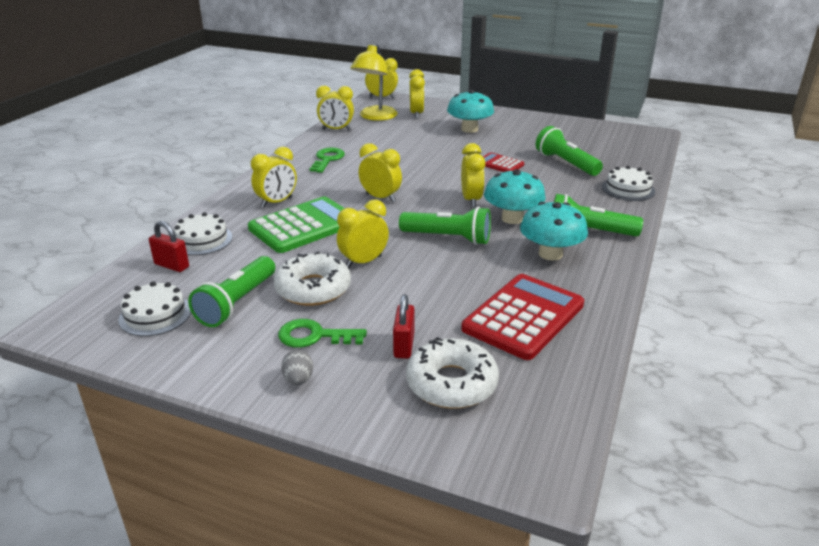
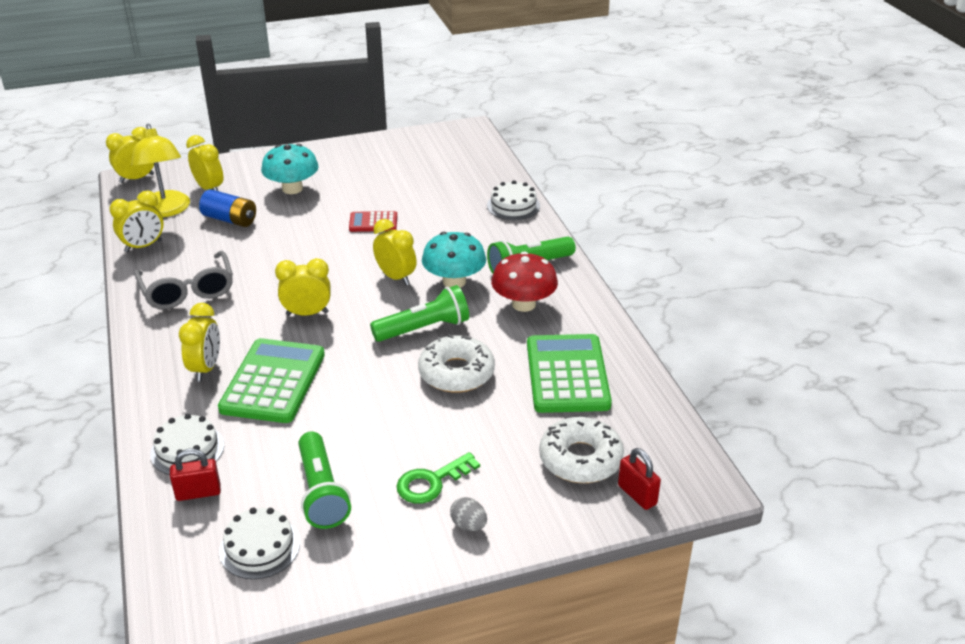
camera: 40 degrees left, 5 degrees up
white donut [274,251,351,306] -> white donut moved to [418,334,495,393]
green key [310,148,345,173] -> grey glasses [134,251,233,309]
yellow clock [337,199,389,268] -> none
red padlock [393,294,415,359] -> red padlock moved to [618,448,661,510]
red calculator [461,274,584,360] -> green calculator [527,334,612,413]
turquoise mushroom [520,202,588,260] -> red mushroom [491,251,558,312]
green flashlight [536,126,603,176] -> none
none -> blue battery [199,189,256,227]

